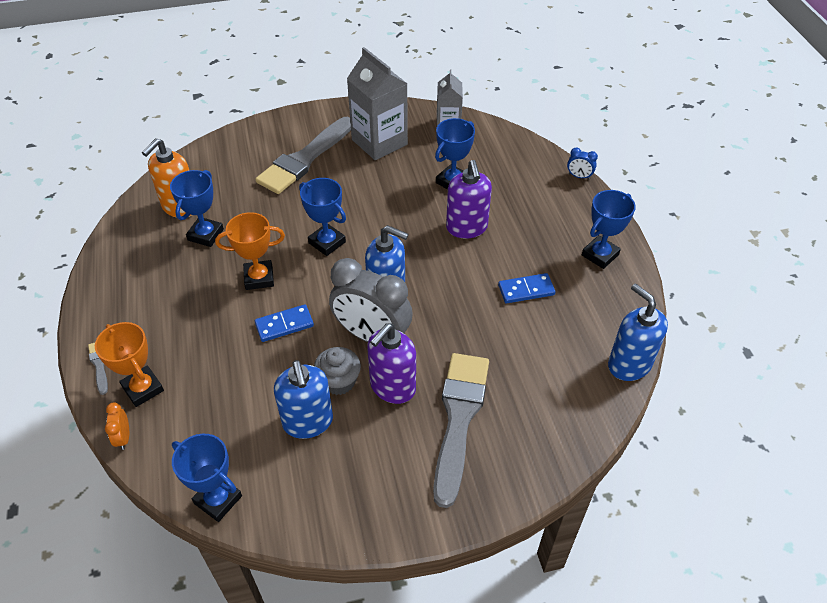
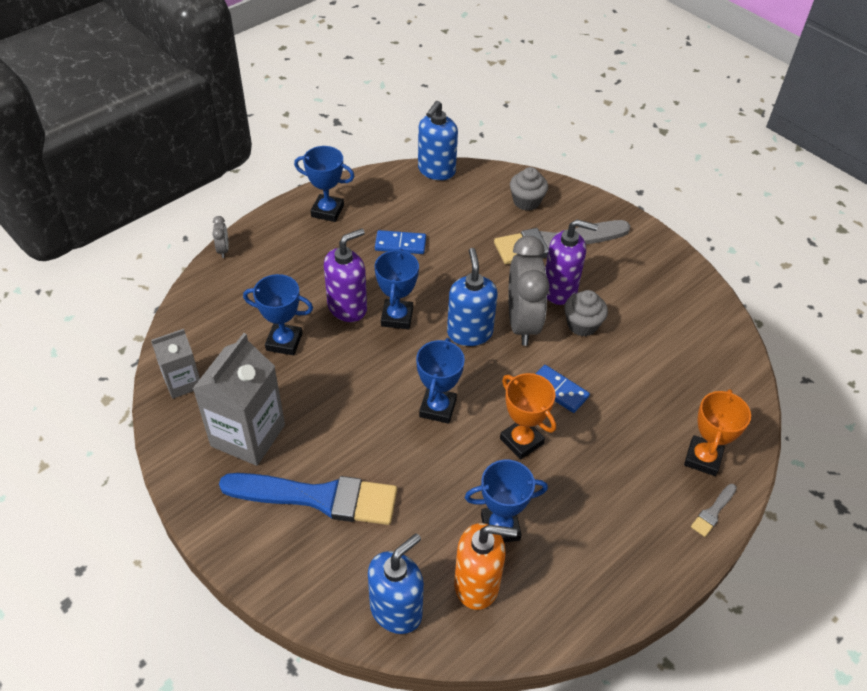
camera: 120 degrees left, 0 degrees up
orange clock [105,402,129,450] -> none
blue trophy [172,434,242,522] -> blue trophy moved to [375,248,419,329]
grey brush [255,117,351,194] -> blue brush [219,473,397,525]
blue soap dispenser [274,360,333,439] -> blue soap dispenser moved to [368,533,424,634]
blue domino [498,273,555,303] -> blue domino turned 45 degrees counterclockwise [375,230,426,254]
blue clock [567,148,598,179] -> grey clock [212,216,229,258]
none -> grey cupcake [510,167,548,211]

